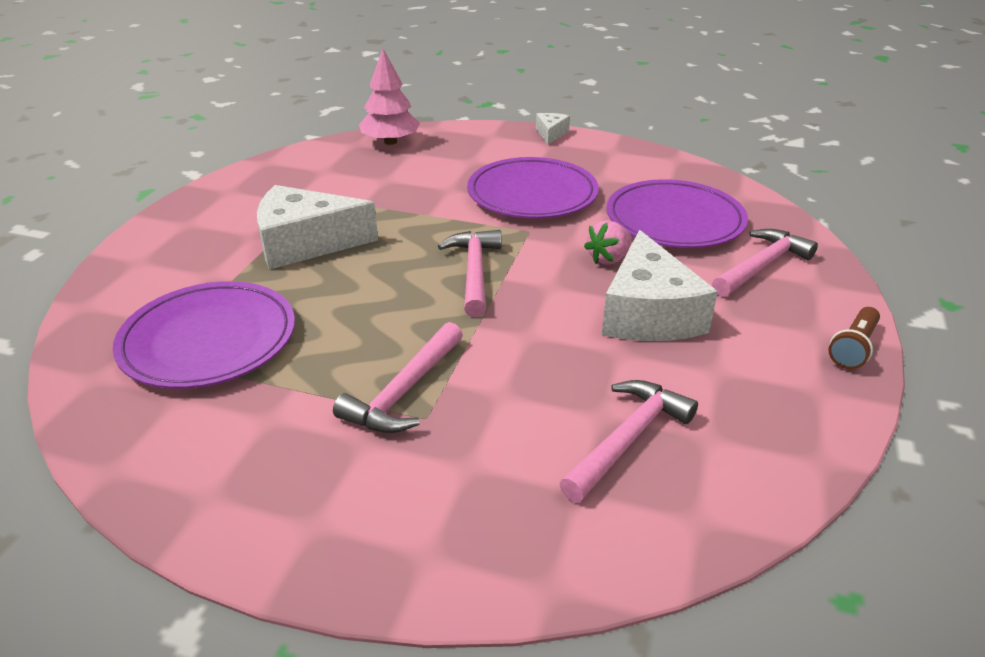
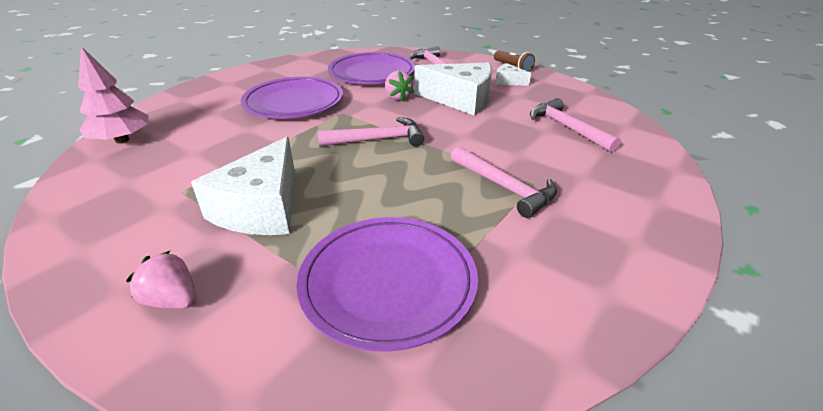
camera: 70 degrees left, 0 degrees up
pink hammer [438,230,501,317] -> pink hammer turned 150 degrees clockwise [318,117,424,146]
white cheese [536,113,570,145] -> white cheese moved to [495,63,531,86]
none -> pink strawberry [126,251,196,309]

